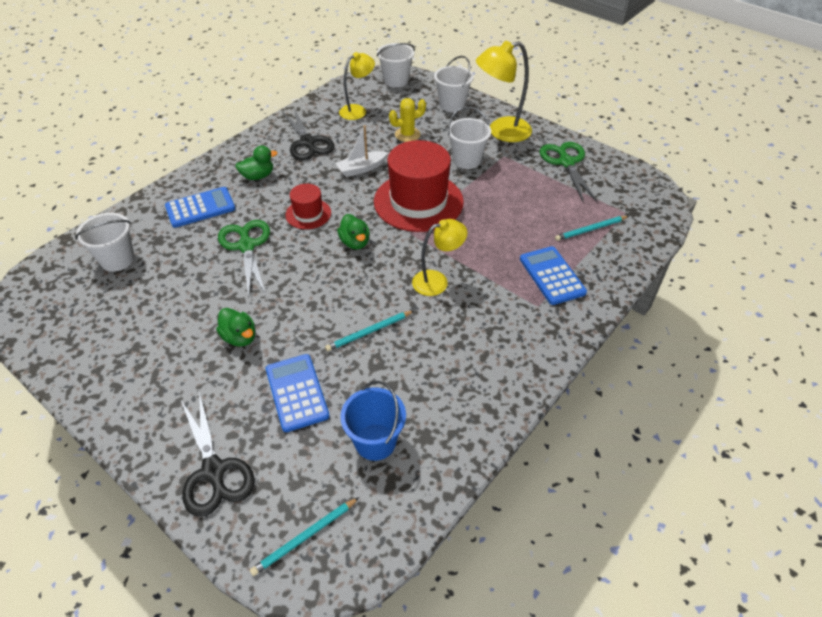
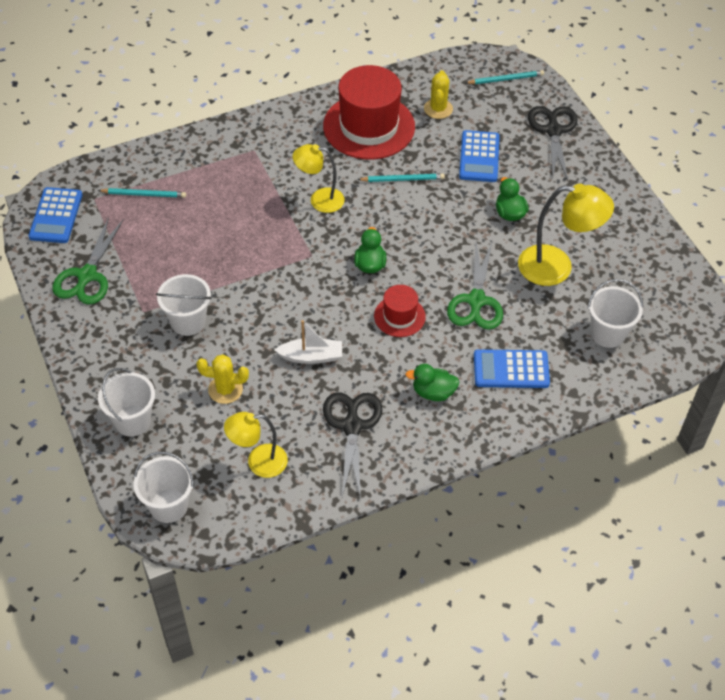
camera: 155 degrees left, 5 degrees up
blue bucket [340,381,406,461] -> yellow cactus [424,70,453,119]
red hat [374,140,464,232] -> red hat moved to [323,65,415,159]
yellow lamp [476,41,532,142] -> yellow lamp moved to [518,184,614,286]
blue calculator [520,246,587,305] -> blue calculator moved to [28,187,83,243]

